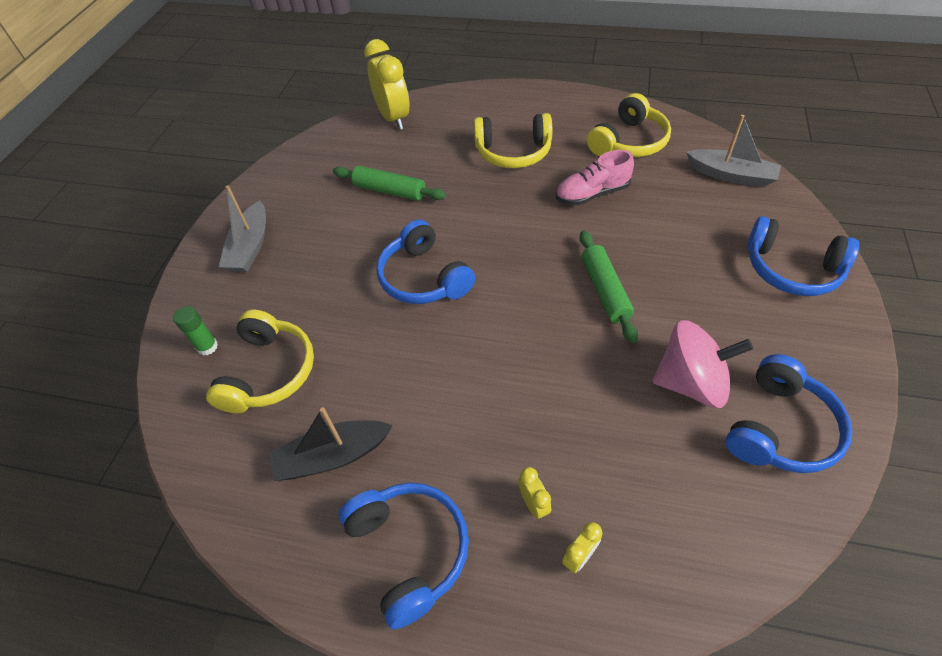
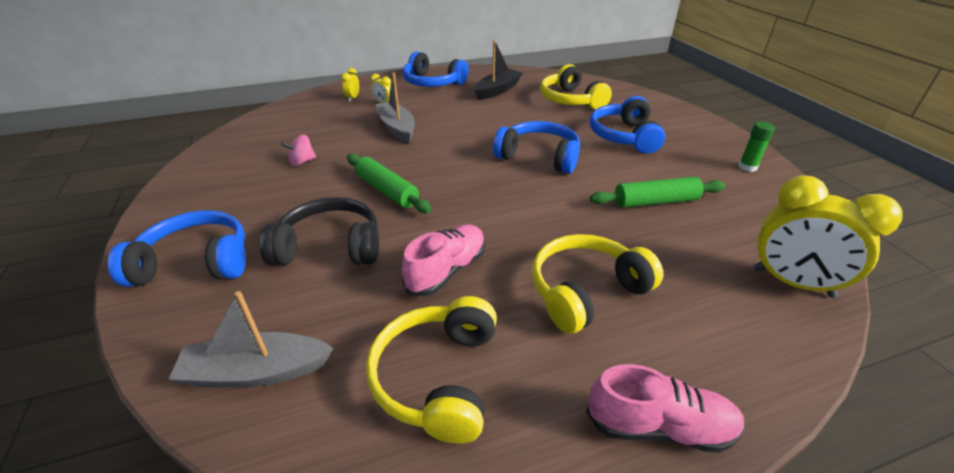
camera: 145 degrees right, 15 degrees down
green glue stick [173,306,218,356] -> green glue stick moved to [738,122,775,172]
grey boat [219,185,266,272] -> grey boat moved to [375,73,415,143]
pink spinning top [653,320,753,408] -> pink spinning top [281,135,316,166], size x0.48
blue headphones [726,354,853,473] -> blue headphones moved to [590,96,665,154]
none -> black headphones [260,197,379,266]
none -> pink shoe [586,364,745,453]

